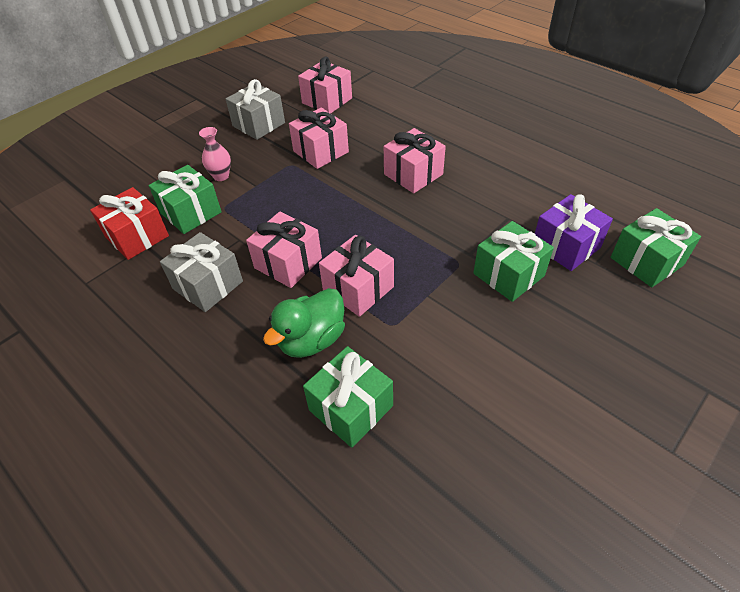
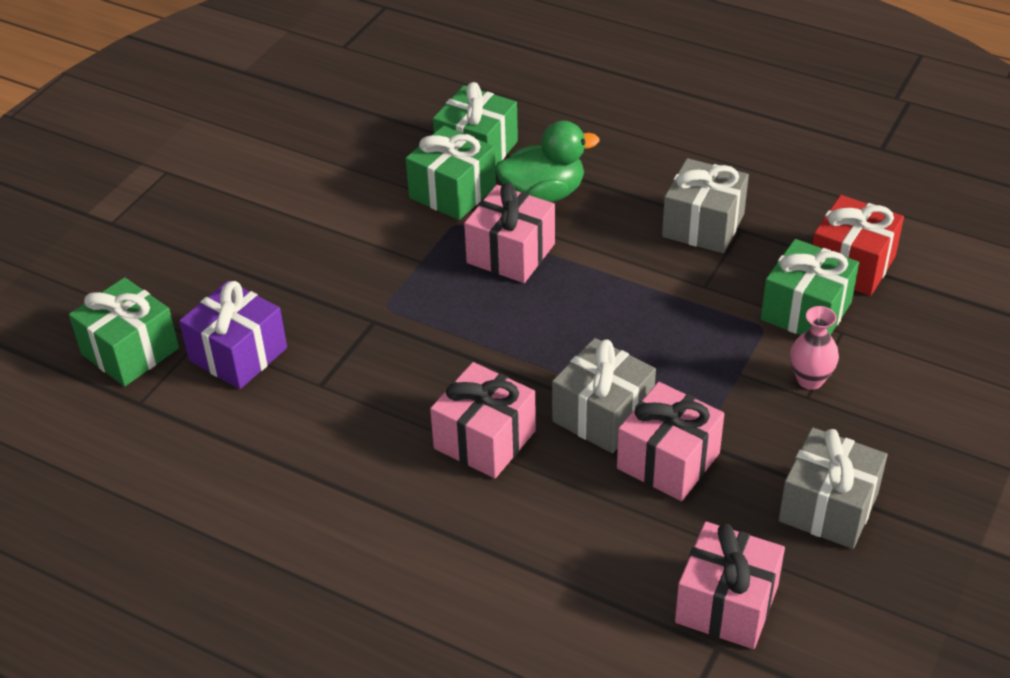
camera: 165 degrees right, 5 degrees down
pink gift [246,211,322,288] -> none
green duck [263,288,345,358] -> green duck turned 45 degrees clockwise [495,121,599,202]
green gift [473,221,554,302] -> green gift moved to [405,125,496,220]
none -> grey gift [552,338,656,453]

